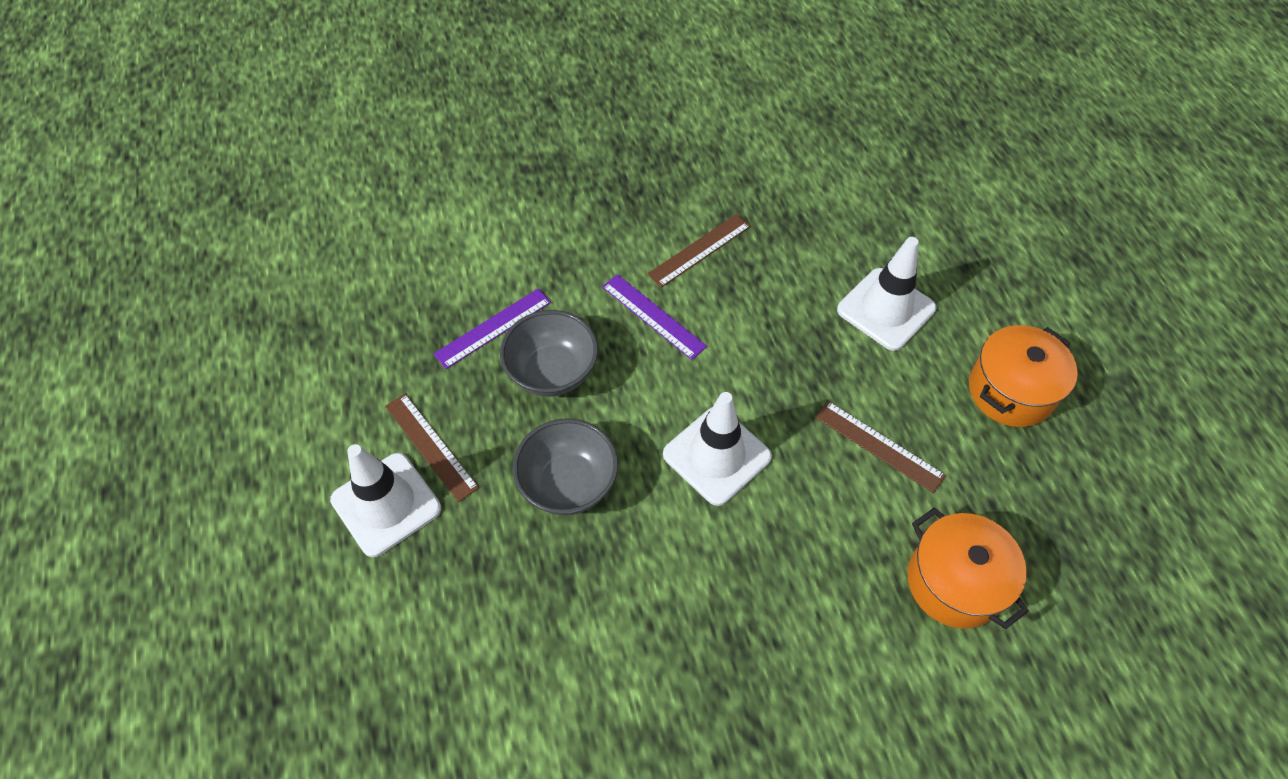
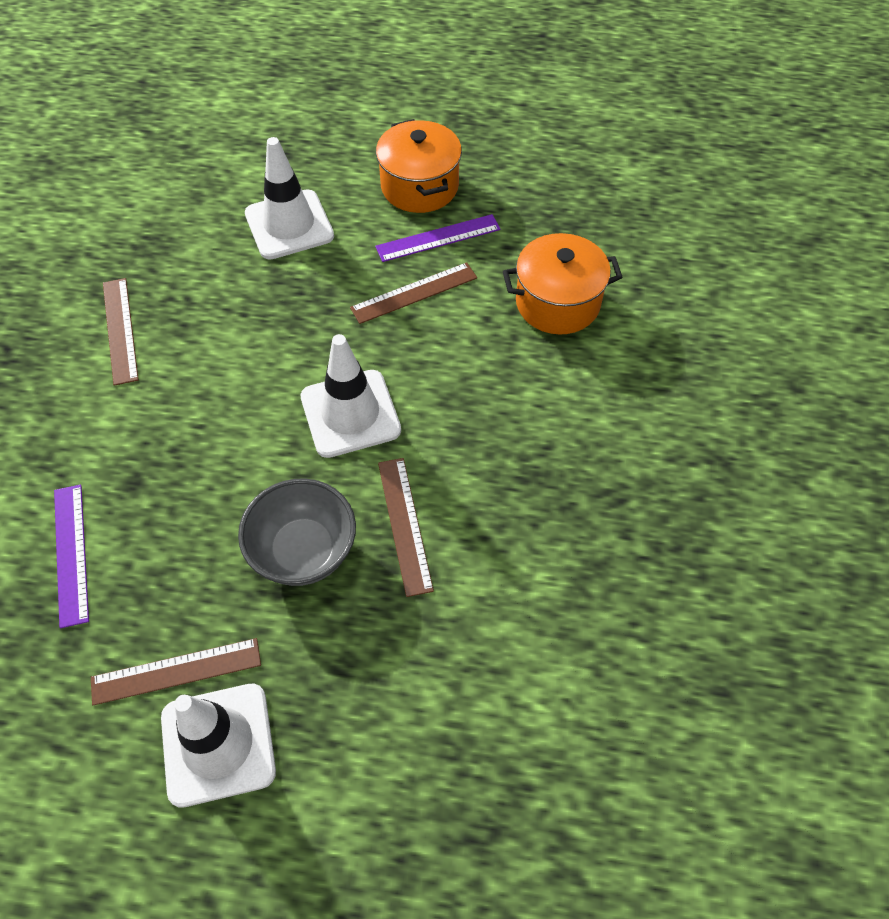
camera: 65 degrees left, 0 degrees up
grey bowl [500,310,598,397] -> none
purple ruler [602,274,707,360] -> purple ruler moved to [375,214,501,262]
none -> brown ruler [378,458,434,597]

